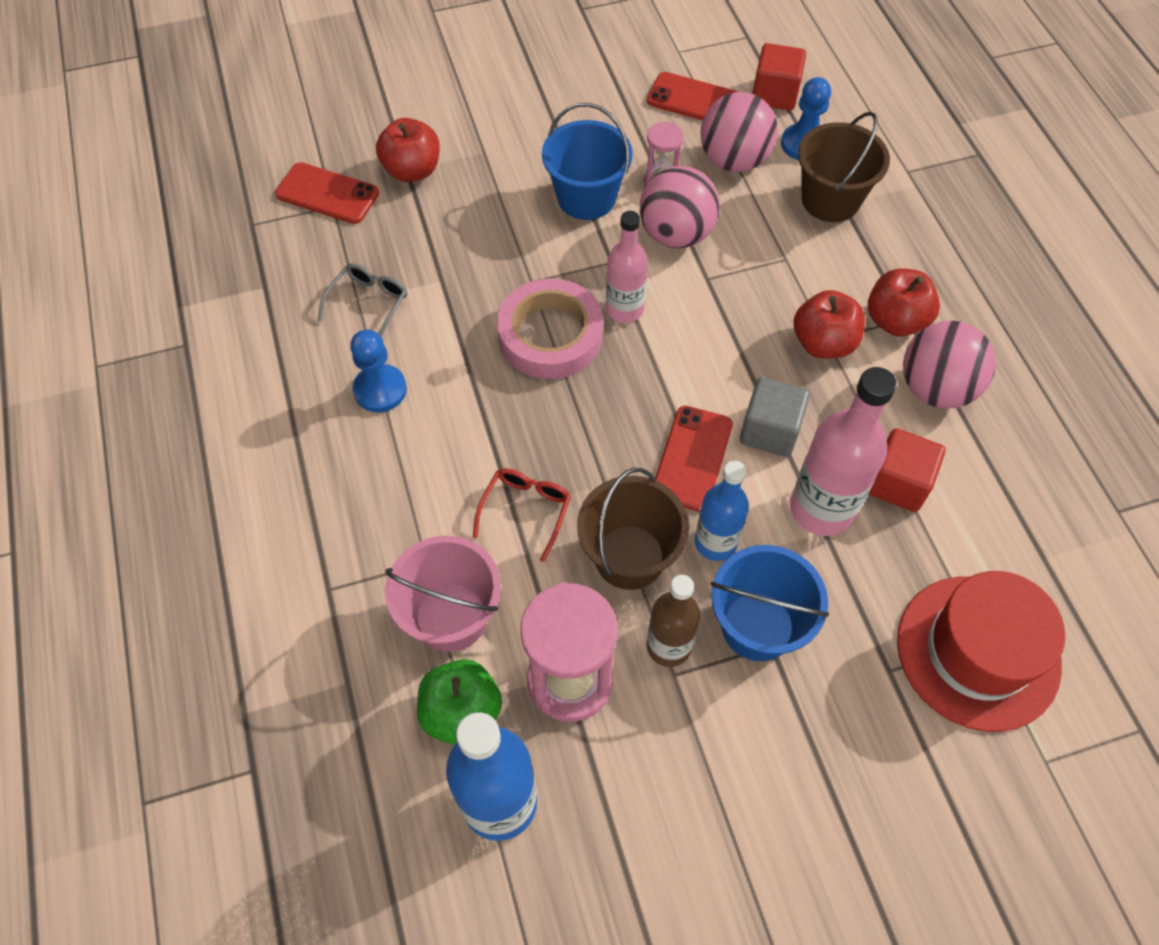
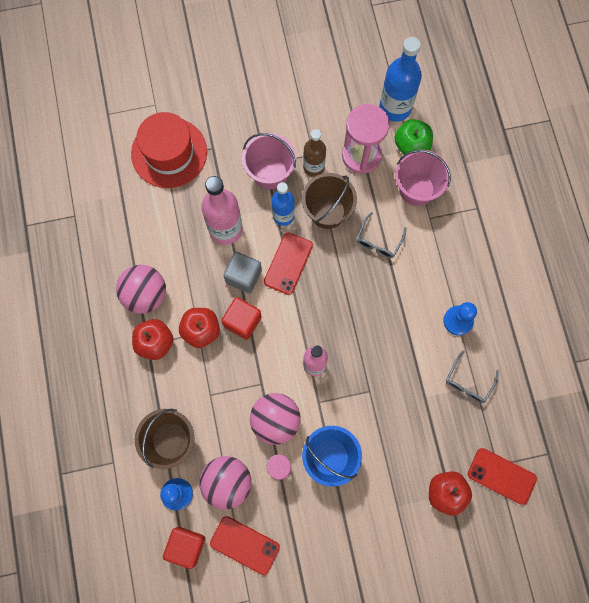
camera: 175 degrees left, 15 degrees up
red glasses [473,468,571,562] -> grey glasses [356,212,407,258]
pink tape [497,278,603,379] -> none
blue bucket [711,545,829,661] -> pink bucket [242,133,296,190]
red cube [869,428,945,512] -> red cube moved to [221,297,262,340]

